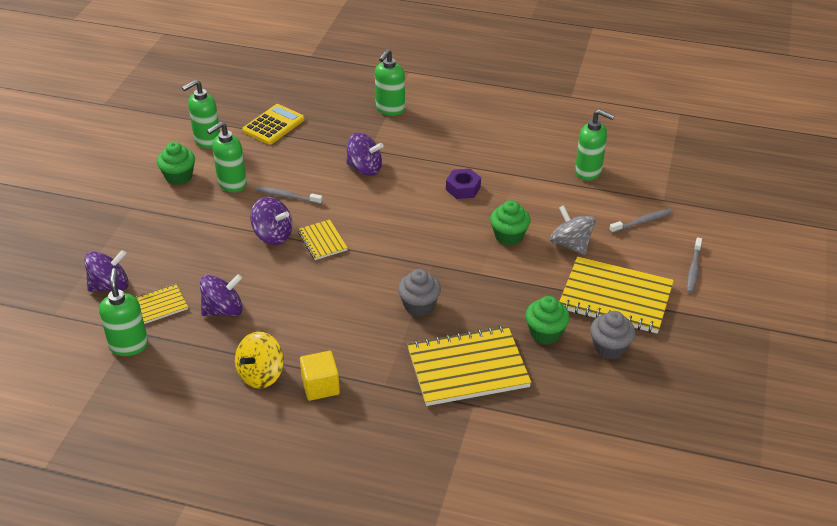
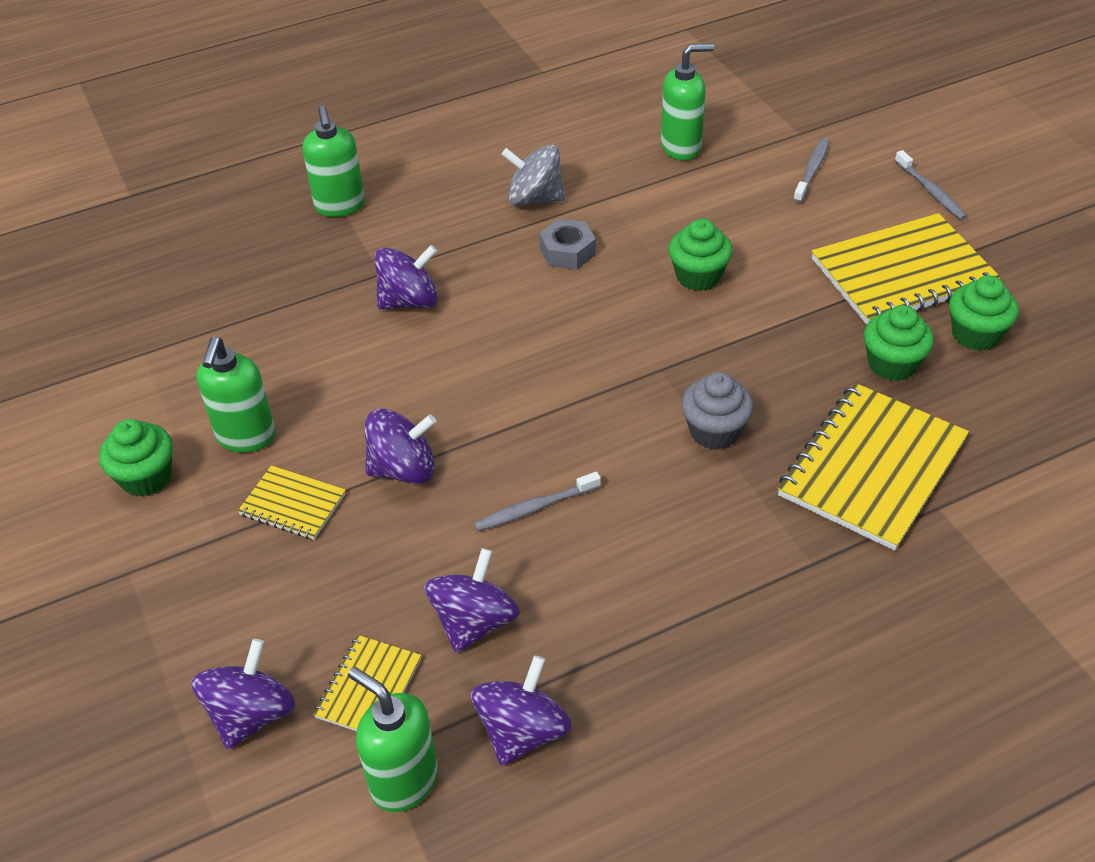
camera: 40 degrees left, 5 degrees up
green soap dispenser [182,80,220,149] -> none
yellow spinning top [235,332,284,389] -> none
yellow calculator [242,104,305,145] -> none
grey toothbrush [256,186,323,204] -> grey toothbrush moved to [474,472,601,532]
yellow notebook [298,220,348,260] -> yellow notebook moved to [238,465,346,540]
yellow cube [300,351,340,401] -> none
purple nut [446,169,481,199] -> grey nut [539,219,596,269]
grey spinning top [550,205,596,255] -> grey spinning top moved to [501,144,565,206]
grey cupcake [590,311,635,360] -> green cupcake [949,276,1019,351]
none -> purple spinning top [471,655,572,766]

